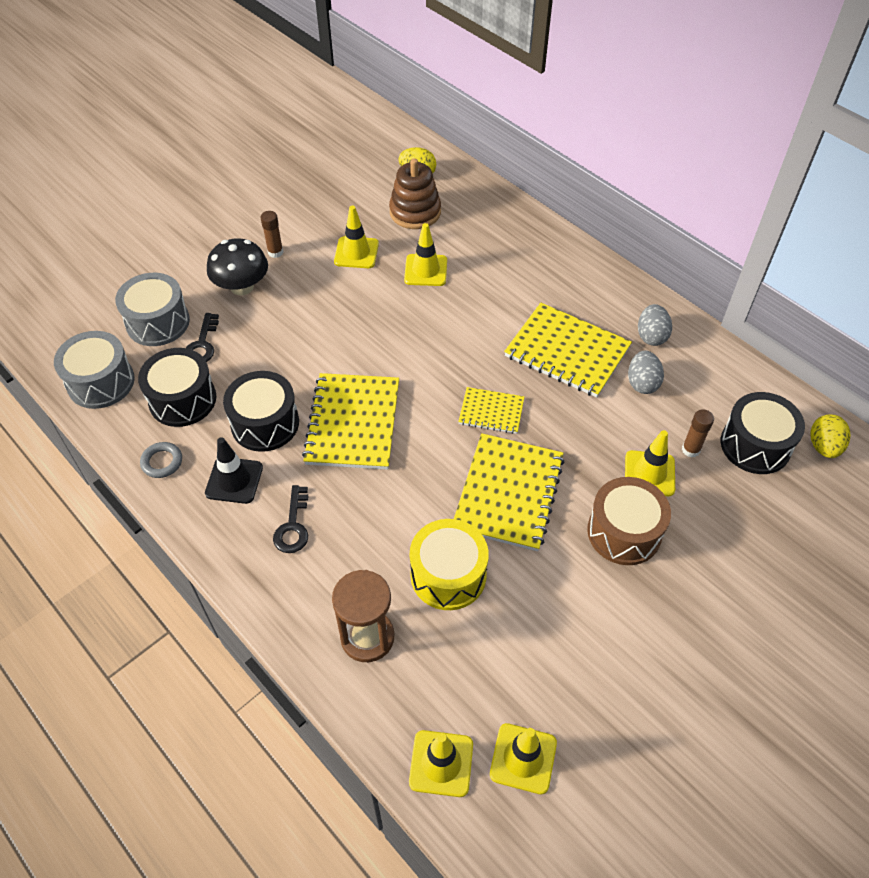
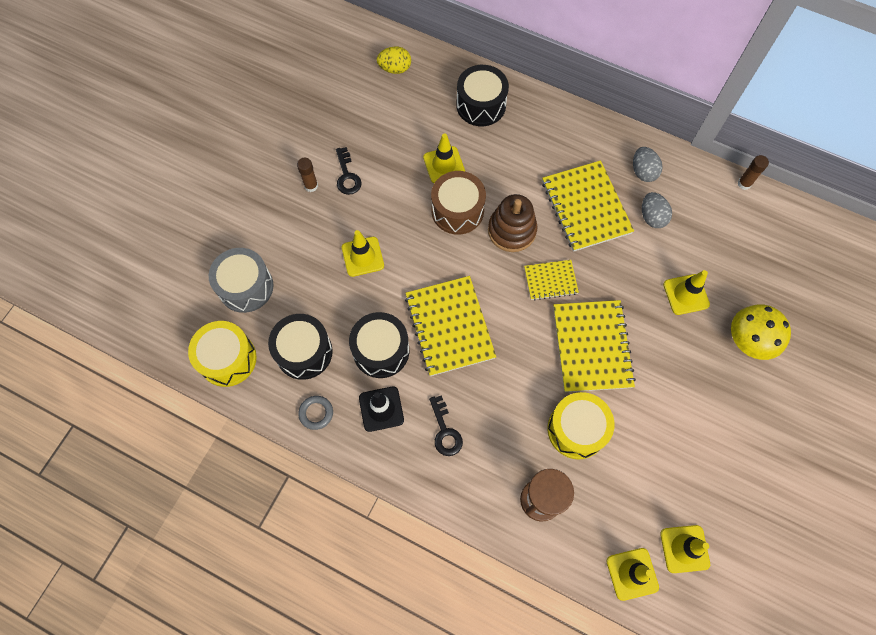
camera: 20 degrees left, 15 degrees up
grey drum [54,331,135,409] -> yellow drum [188,321,257,387]
black key [186,313,219,362] -> black key moved to [336,147,362,195]
black mushroom [207,238,268,295] -> none
yellow traffic cone [334,206,379,268] -> yellow traffic cone moved to [342,230,384,277]
brown stacking toy [389,158,441,229] -> brown stacking toy moved to [488,194,537,252]
yellow notebook [504,303,632,397] -> yellow notebook turned 60 degrees clockwise [542,160,634,252]
brown drum [587,477,671,565] -> brown drum moved to [431,171,486,235]
brown glue stick [682,409,714,457] -> brown glue stick moved to [737,155,769,190]
black drum [721,392,805,474] -> black drum moved to [456,65,509,126]
yellow egg [811,414,851,458] -> none
none -> yellow mushroom [731,304,791,360]

